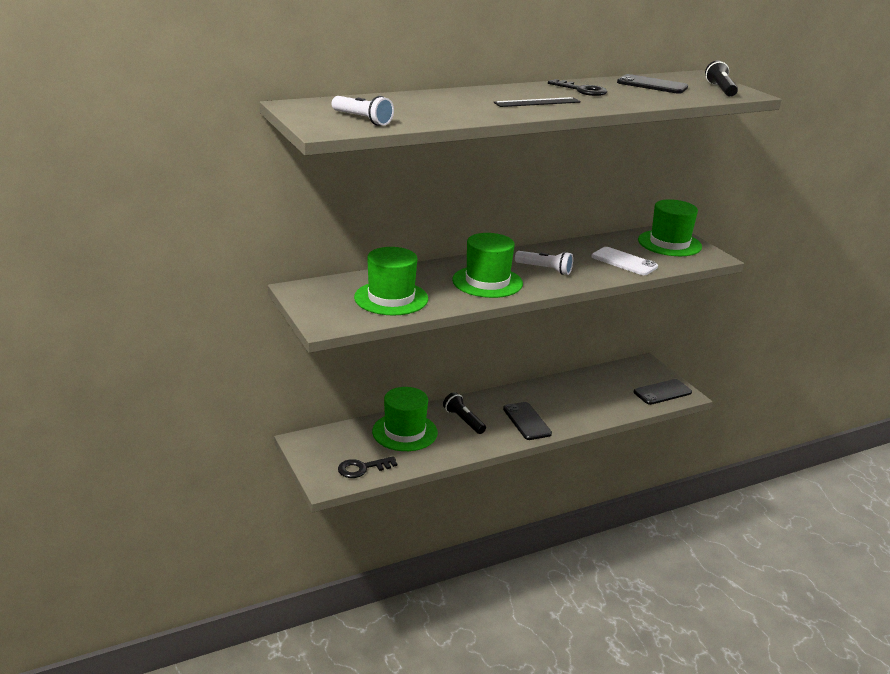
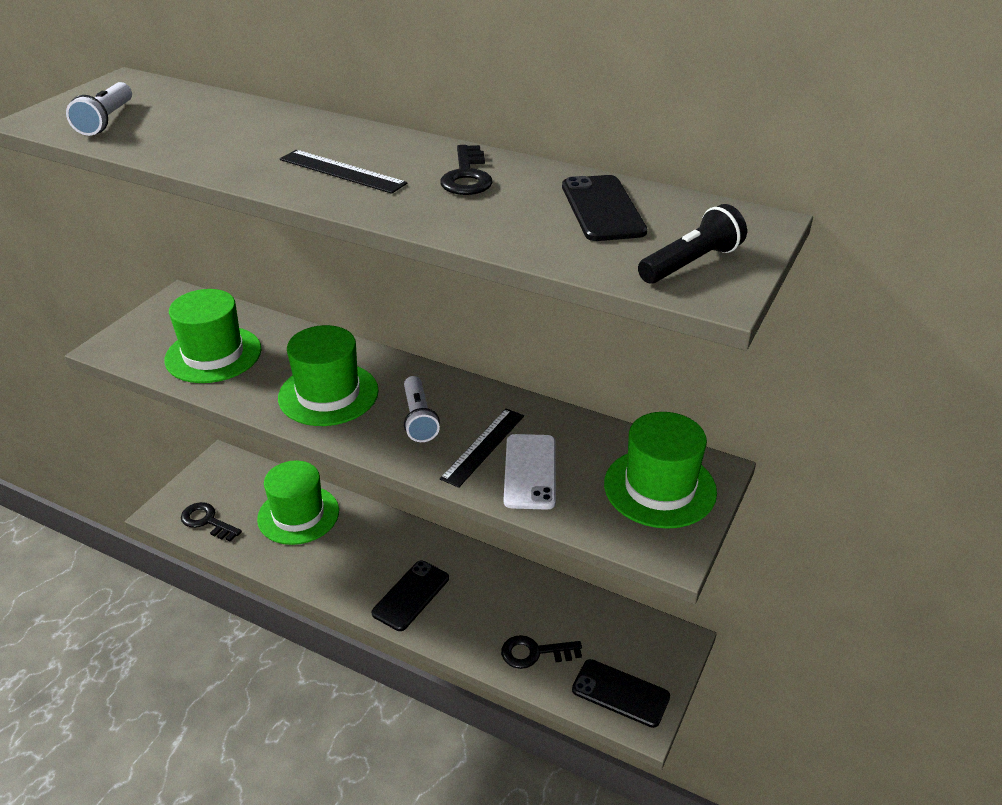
camera: 55 degrees right, 10 degrees up
black flashlight [443,392,486,434] -> none
none -> black ruler [440,409,524,488]
none -> black key [501,635,582,669]

